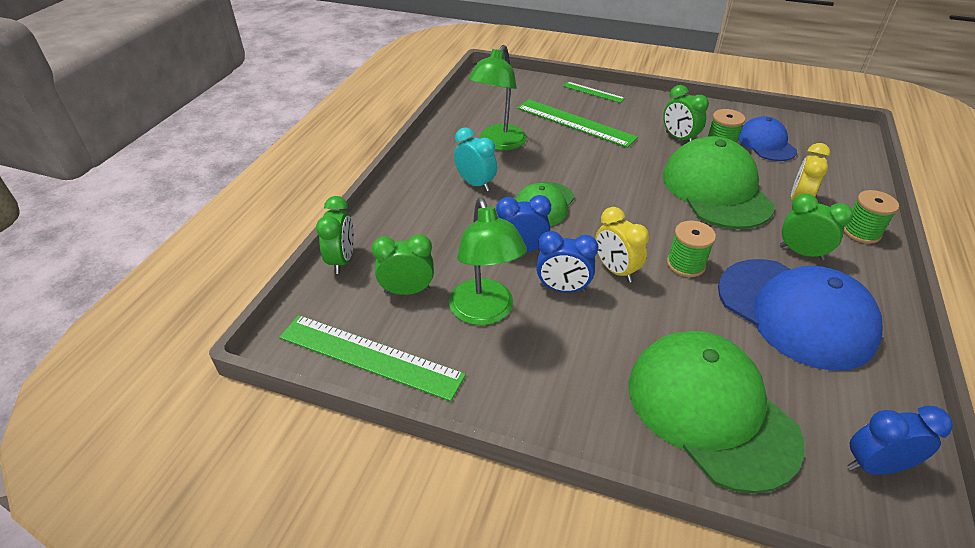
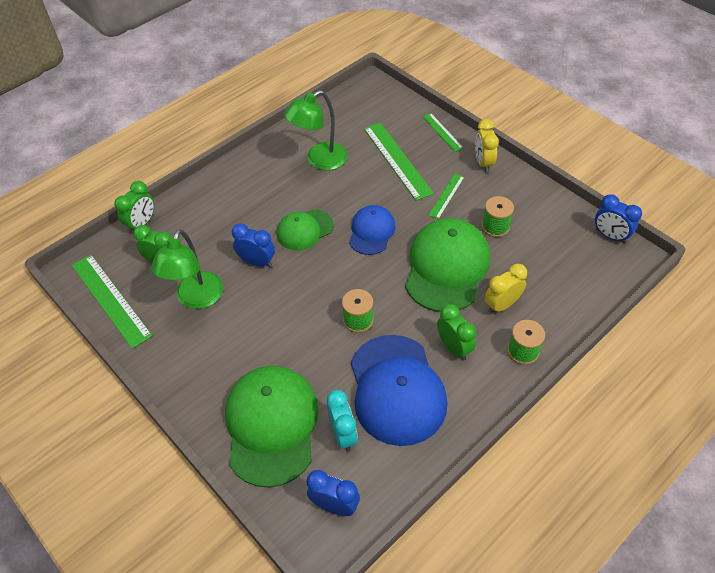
camera: 30 degrees right, 10 degrees up
turquoise clock [454,127,497,191] -> turquoise clock moved to [327,390,358,452]
blue clock [536,231,598,292] -> blue clock moved to [595,194,642,243]
yellow clock [595,207,649,282] -> yellow clock moved to [475,119,499,172]
green clock [663,85,709,142] -> none
blue cap [738,116,797,161] -> blue cap moved to [349,205,396,255]
none -> green ruler [428,174,465,219]

